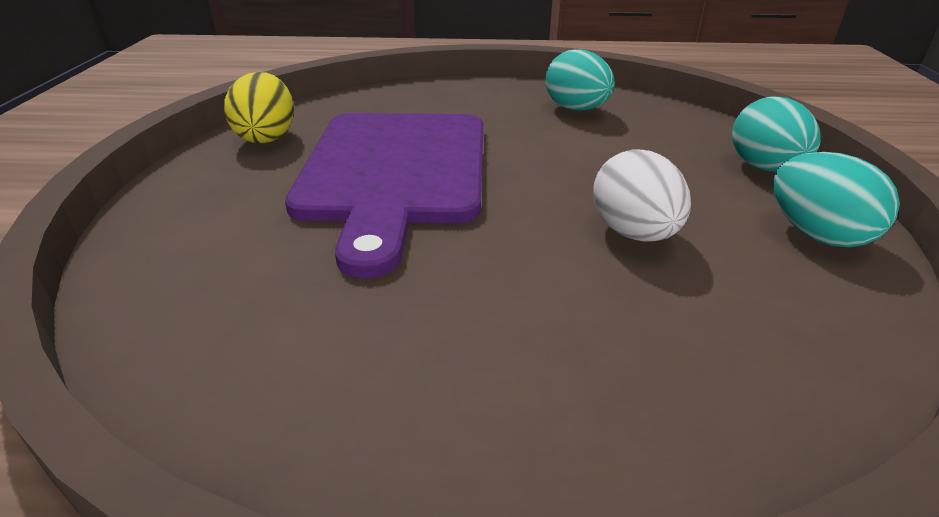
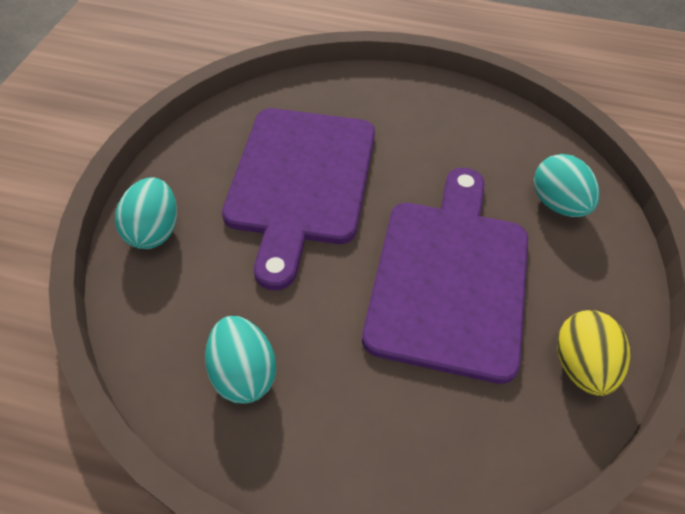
camera: 170 degrees left, 20 degrees up
white egg [593,149,691,241] -> purple cutting board [222,108,375,290]
turquoise egg [773,152,900,247] -> turquoise egg moved to [534,154,600,217]

